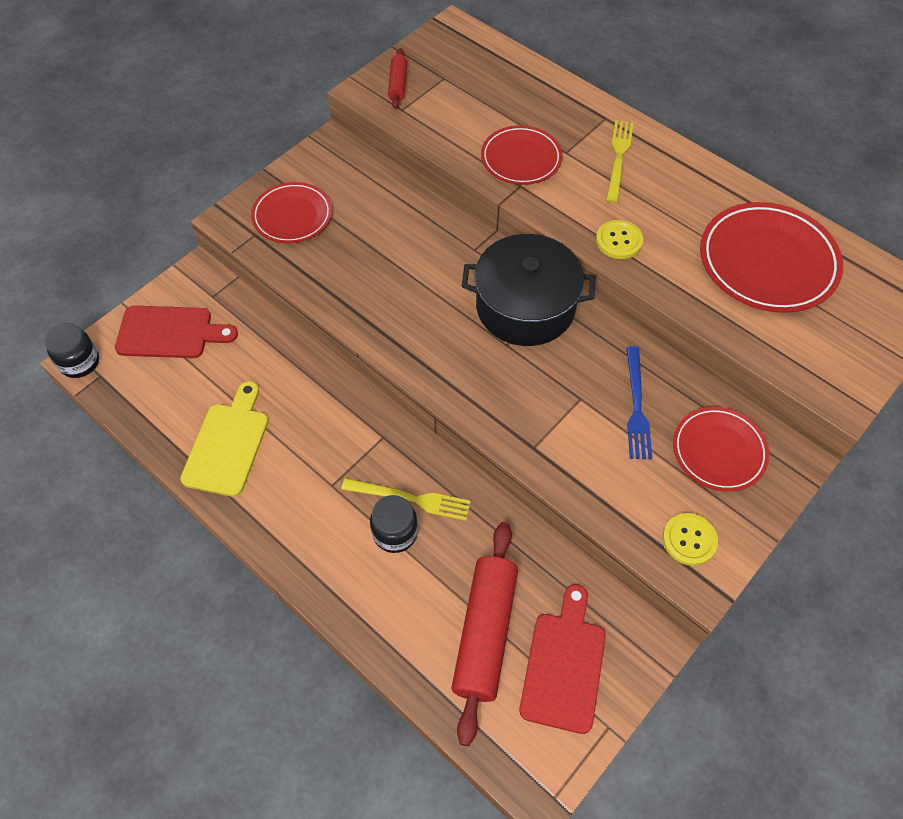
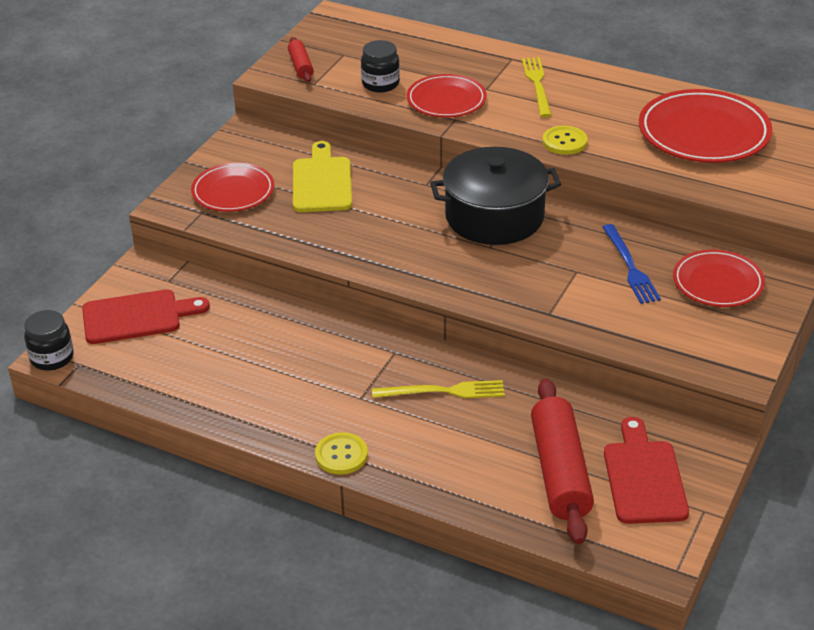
camera: 15 degrees left, 20 degrees down
yellow cutting board [180,381,268,497] -> yellow cutting board moved to [293,141,352,212]
black jar [370,495,418,553] -> black jar moved to [361,40,400,93]
yellow button [663,513,718,566] -> yellow button moved to [315,433,368,475]

